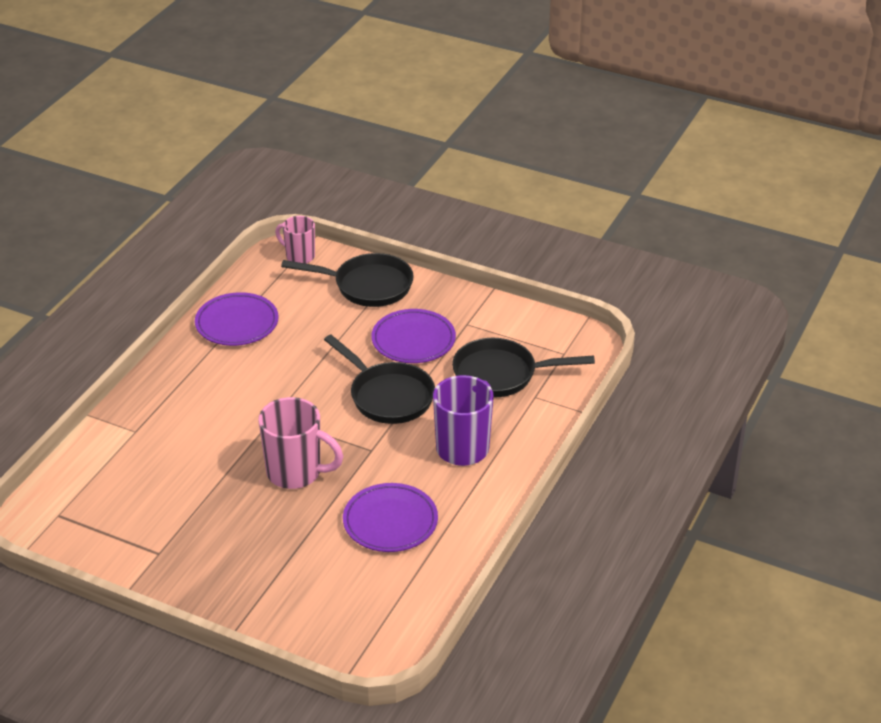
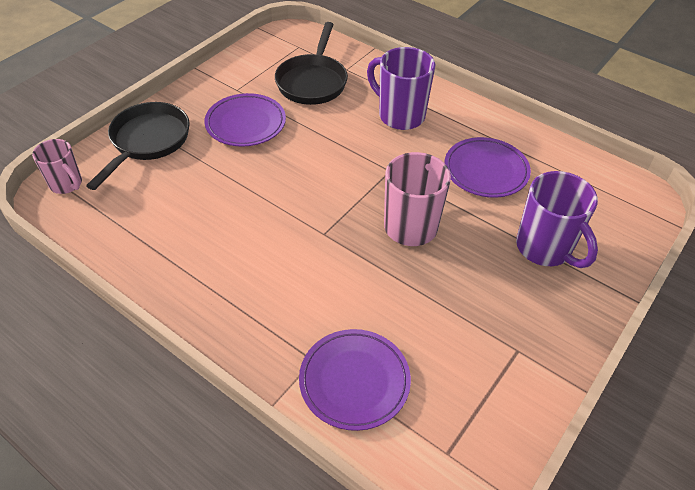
camera: 80 degrees left, 10 degrees up
purple plate [195,292,279,346] -> purple plate moved to [299,329,411,431]
pink mug [275,216,315,264] -> pink mug turned 90 degrees counterclockwise [32,139,82,194]
black pan [324,335,435,424] -> none
none -> purple mug [516,171,598,268]

